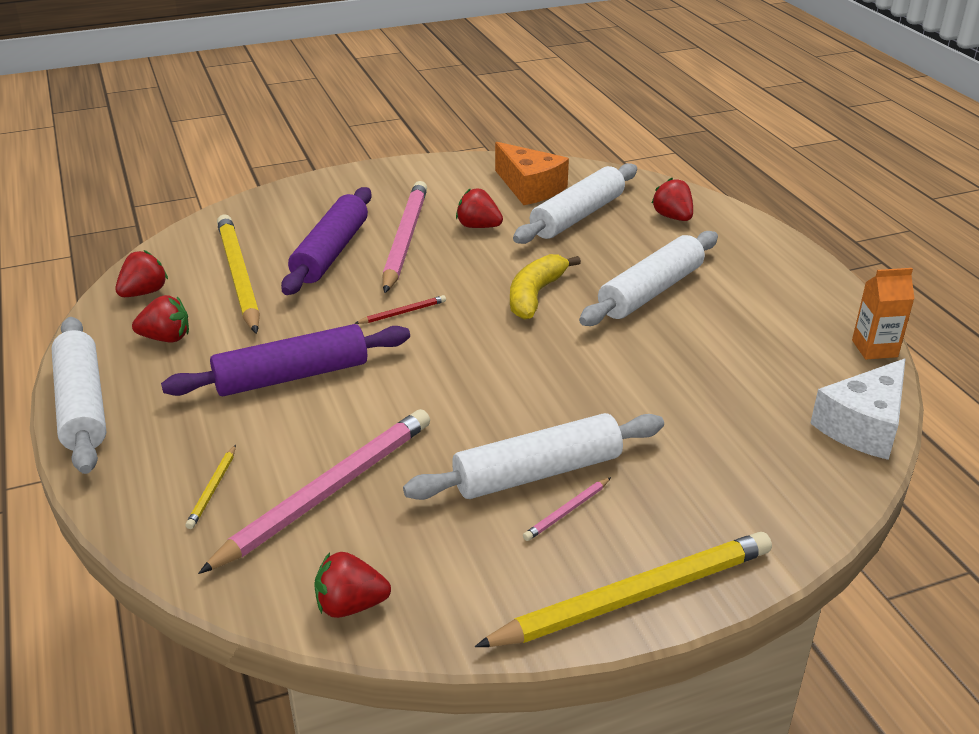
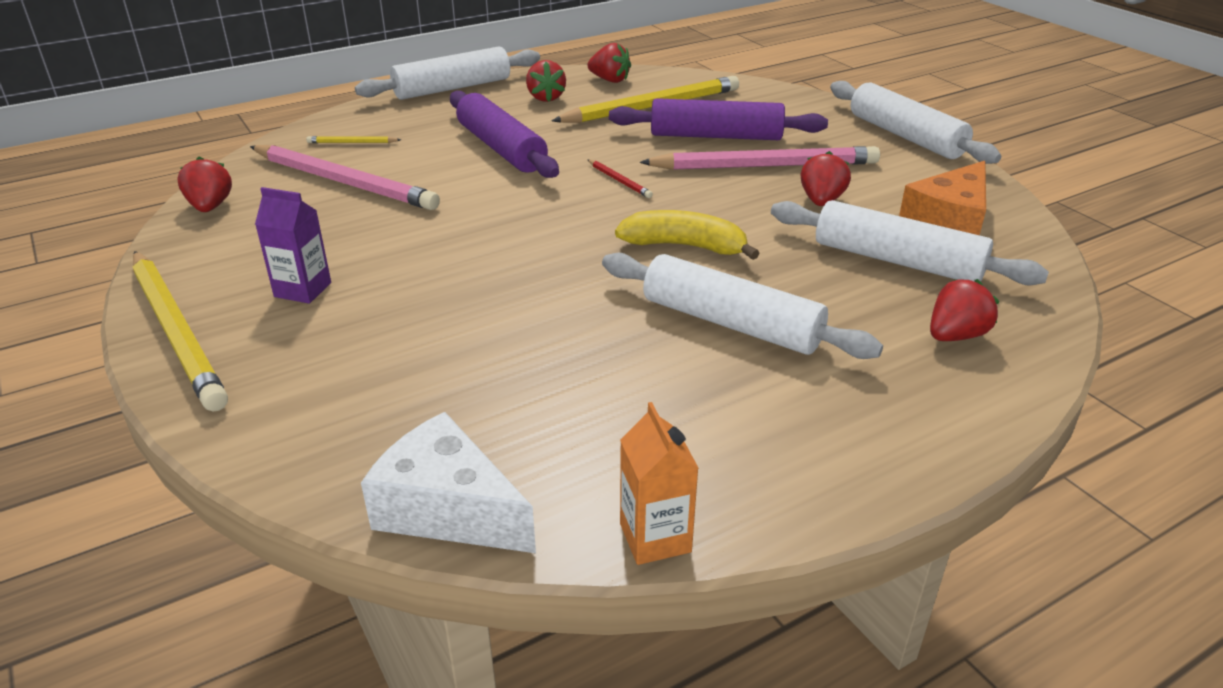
camera: 80 degrees right, 0 degrees up
white rolling pin [403,413,664,500] -> white rolling pin moved to [830,81,1001,164]
pink pencil [523,477,611,541] -> purple carton [255,187,331,304]

